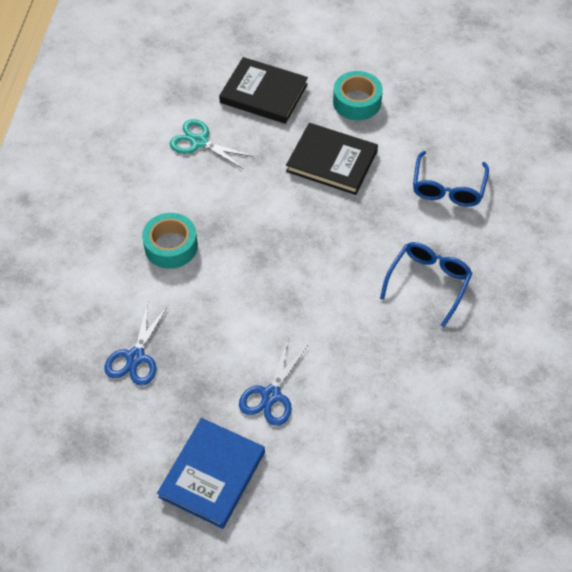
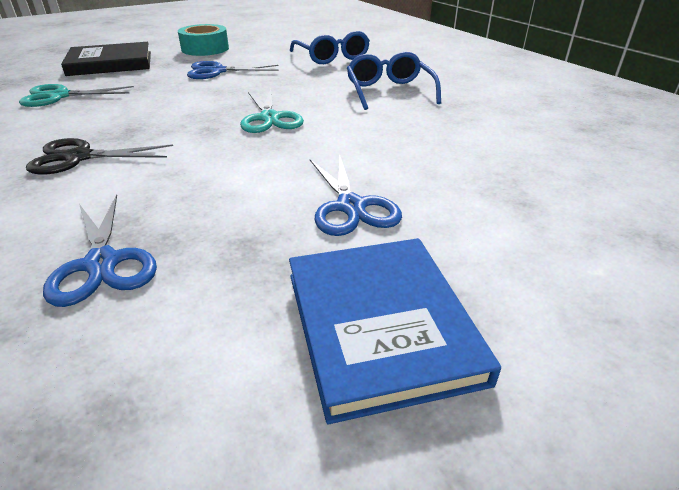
camera: 40 degrees left, 20 degrees down
turquoise tape [142,213,198,269] -> black scissors [26,138,173,175]
black book [286,123,378,195] -> blue scissors [187,61,279,79]
none -> turquoise scissors [240,89,304,133]

